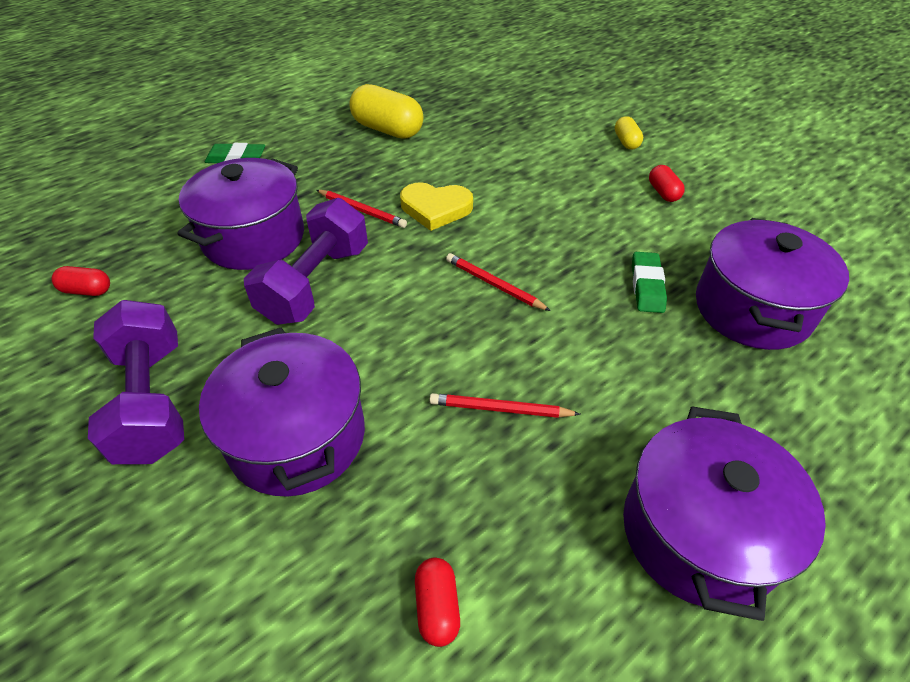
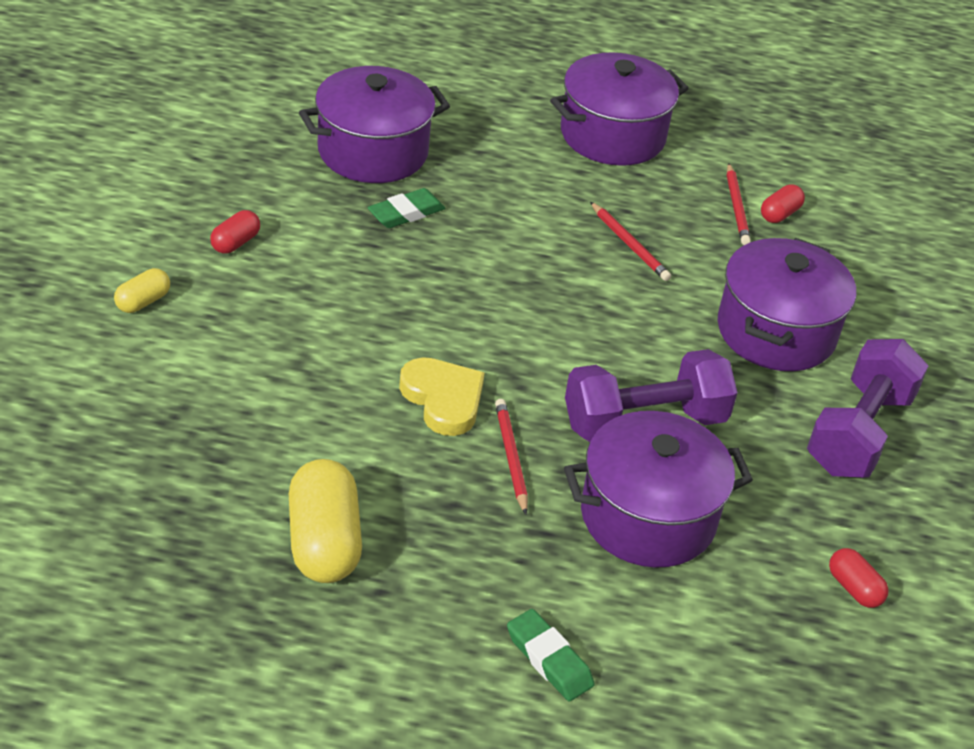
camera: 135 degrees left, 5 degrees down
red pencil [446,253,551,311] -> red pencil moved to [727,163,751,245]

